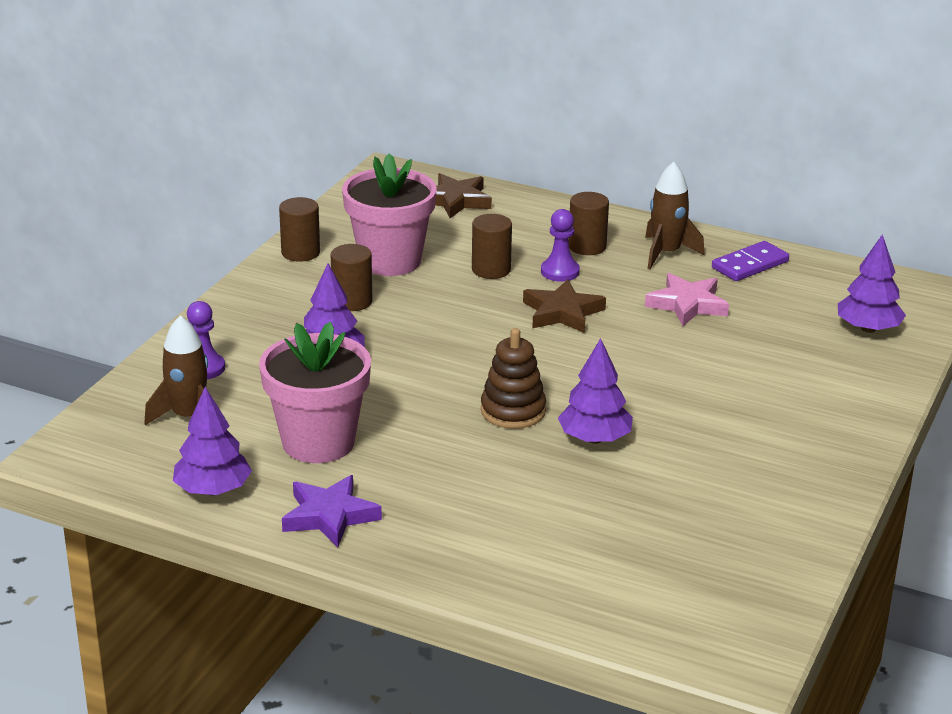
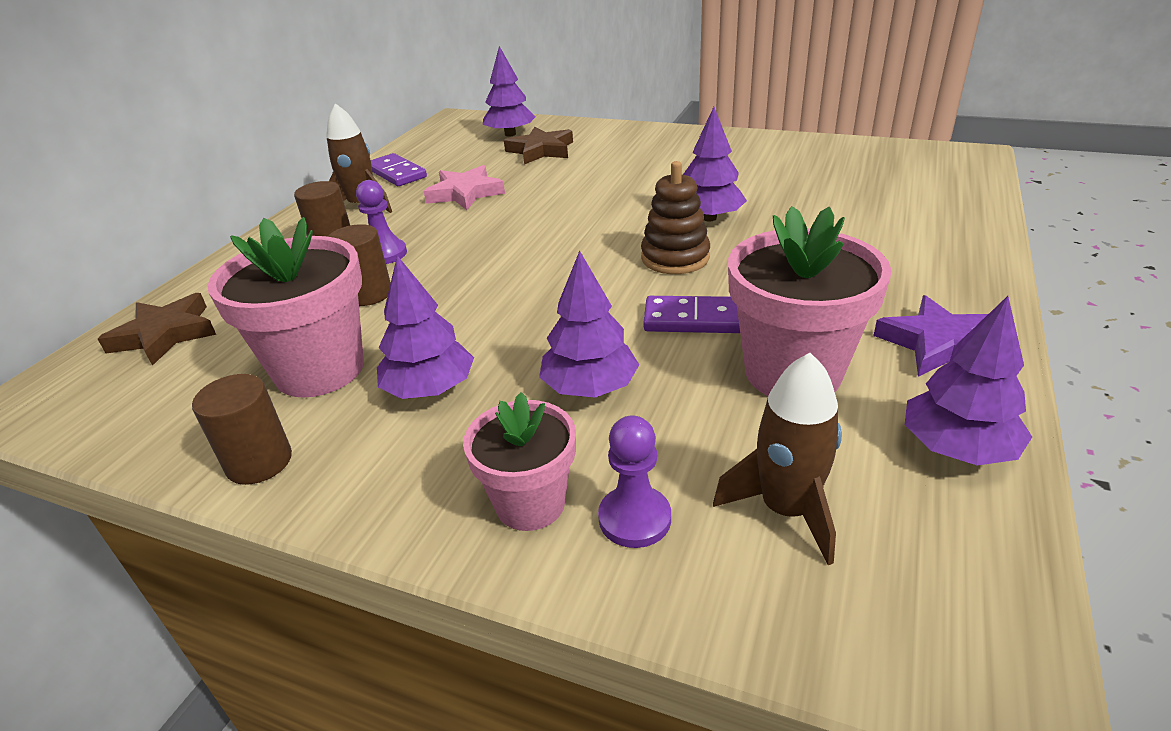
camera: 90 degrees left, 5 degrees up
brown cylinder [331,244,372,311] -> purple tree [377,255,474,399]
brown star [523,279,606,333] -> brown star moved to [504,126,573,164]
none -> pink flower pot [463,392,576,531]
none -> purple domino [643,296,740,333]

